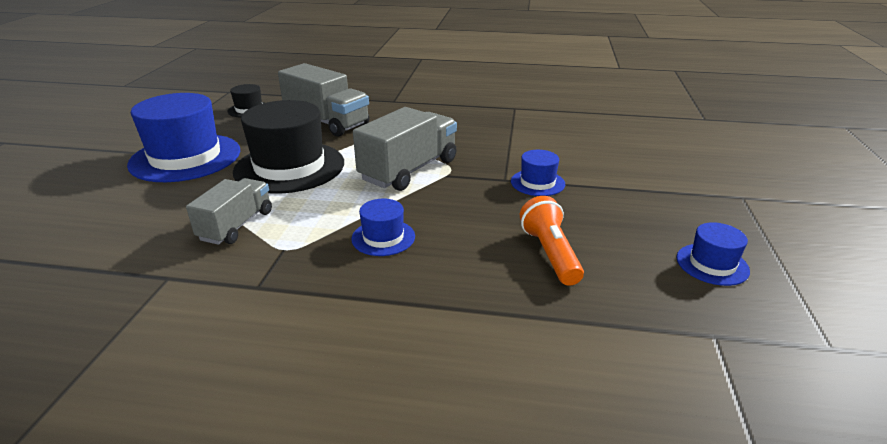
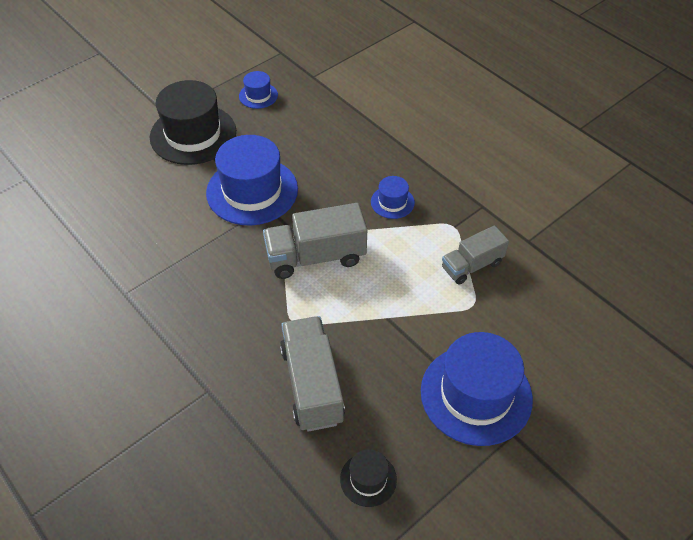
camera: 140 degrees left, 20 degrees up
black hat [233,100,344,194] -> black hat moved to [150,80,236,165]
blue hat [511,150,565,196] -> blue hat [206,135,298,226], size x2.11
orange flashlight [520,196,584,286] -> none

